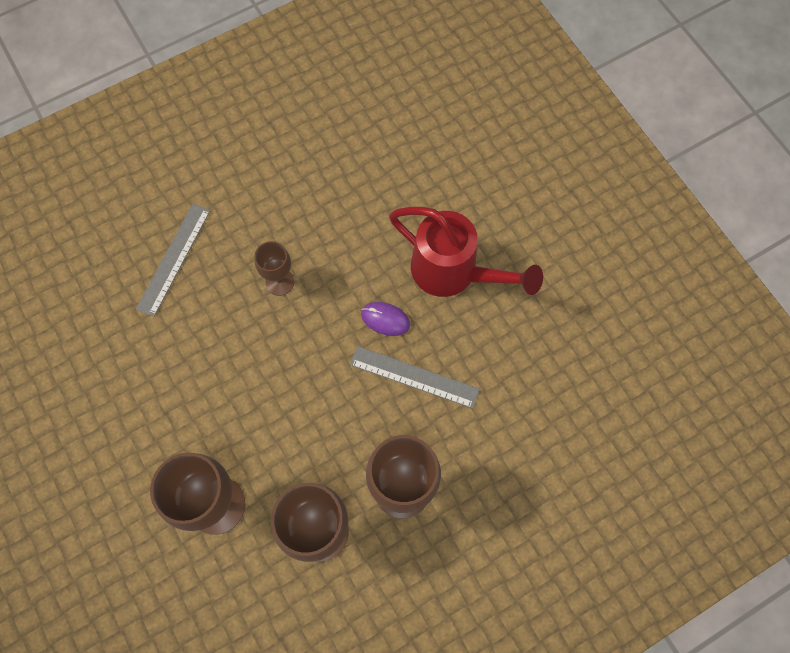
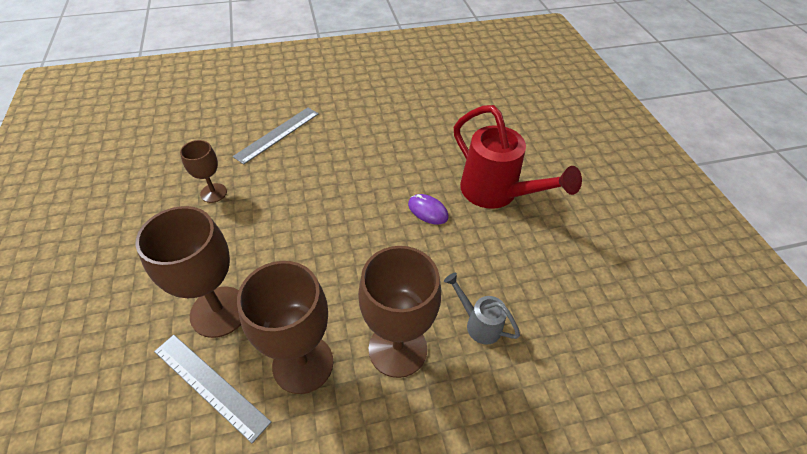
camera: 15 degrees right, 20 degrees down
brown goblet [254,241,294,296] -> brown goblet moved to [180,140,227,203]
grey ruler [350,346,480,409] -> grey ruler moved to [154,335,271,443]
none -> grey watering can [444,273,520,345]

